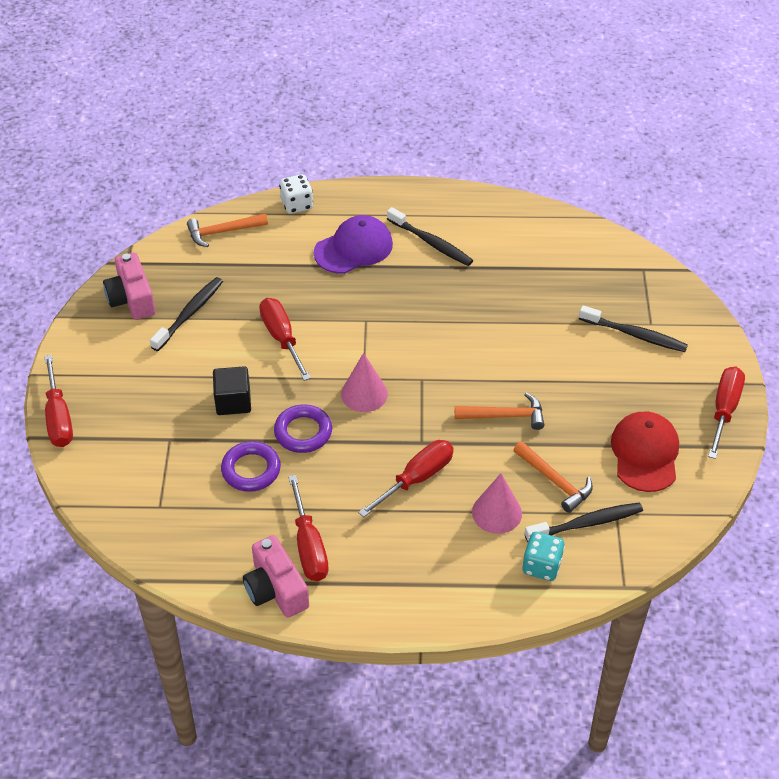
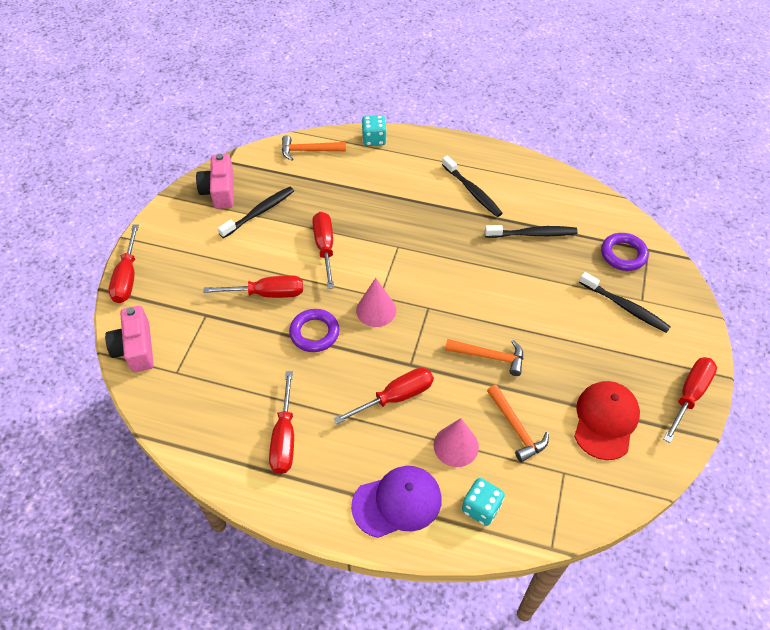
camera: 15 degrees right, 5 degrees up
black cube [213,366,251,415] -> red screwdriver [203,275,303,298]
purple ring [221,441,281,492] -> purple ring moved to [601,233,649,271]
pink camera [243,535,309,618] -> pink camera moved to [105,306,154,372]
white dice [279,174,313,214] -> turquoise dice [361,115,387,146]
purple cap [314,215,393,274] -> purple cap moved to [351,466,442,538]
black toothbrush [525,502,643,542] -> black toothbrush moved to [485,225,578,238]

